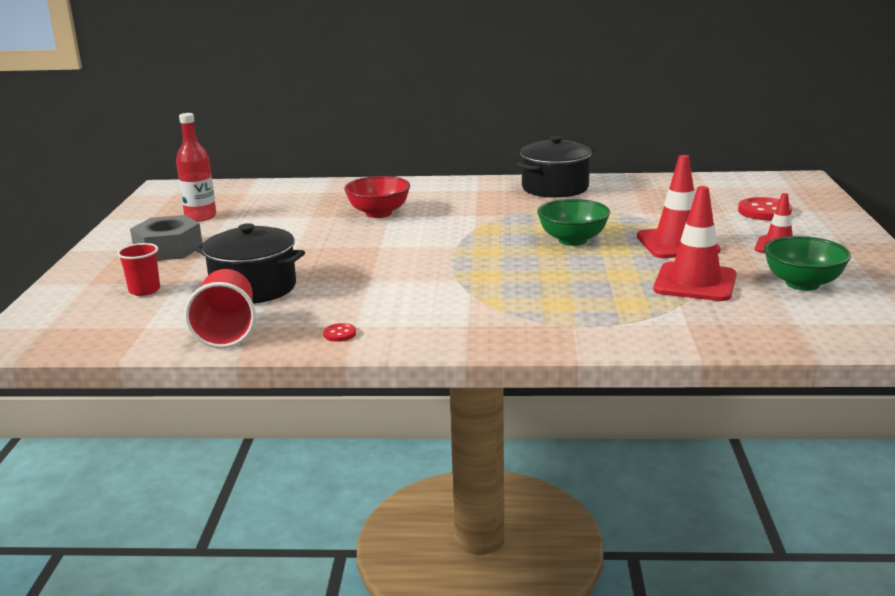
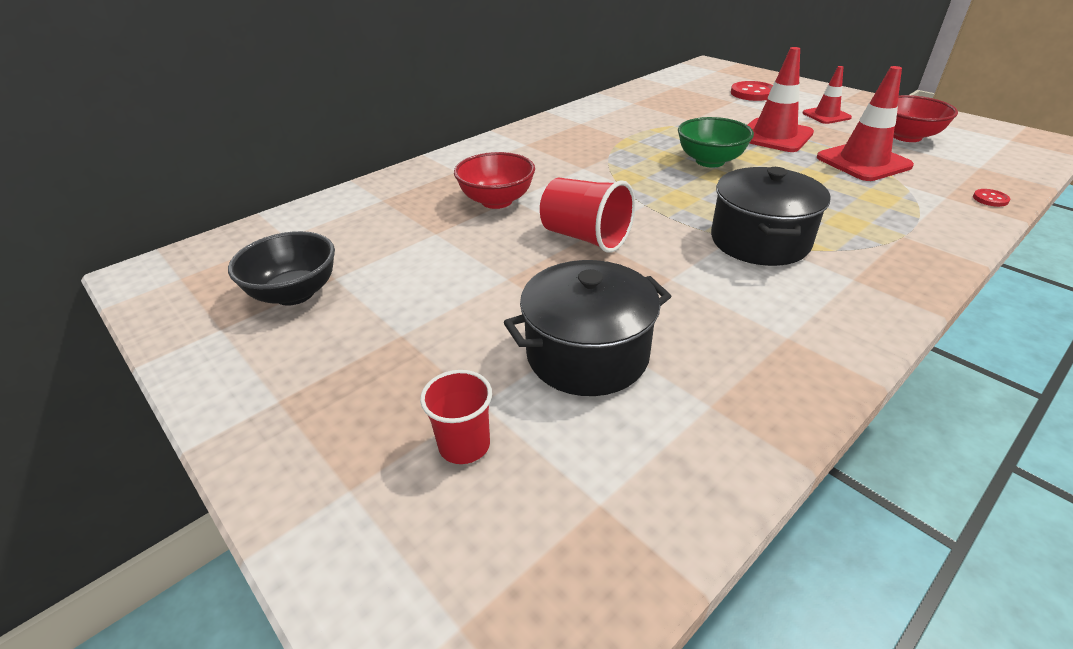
camera: 45 degrees left, 15 degrees up
grey nut [130,215,202,261] -> none
red bottle [176,113,216,222] -> black bowl [228,231,335,305]
red cup [184,269,256,348] -> red cup moved to [540,178,635,253]
red button [323,323,356,342] -> red button moved to [973,189,1010,207]
black pot [516,136,594,198] -> black pot moved to [711,167,830,266]
green bowl [764,236,851,291] -> red bowl [893,95,958,142]

